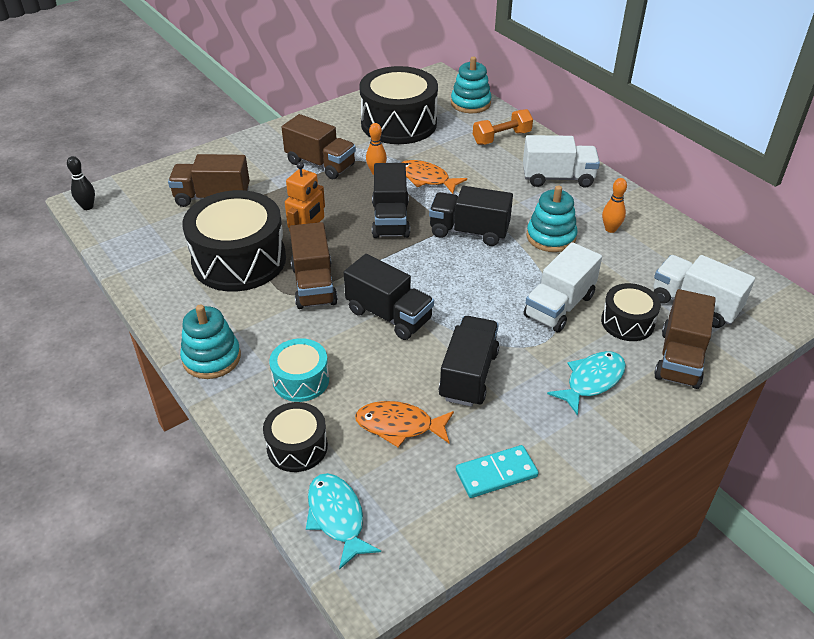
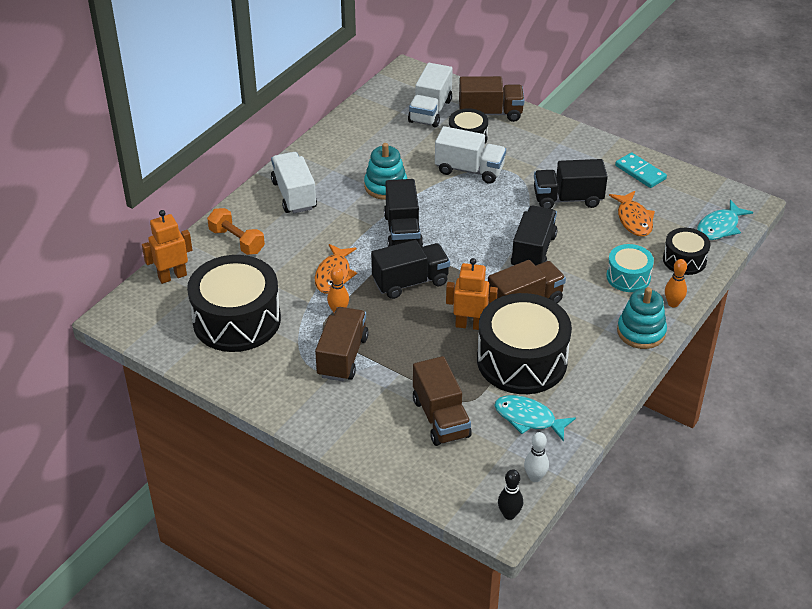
camera: 110 degrees left, 0 degrees up
turquoise stacking toy [451,56,491,113] -> orange robot [142,210,192,284]
turquoise fish [547,351,626,416] -> turquoise fish moved to [494,395,576,441]
orange bowling pin [602,178,627,233] -> orange bowling pin moved to [665,259,687,307]
none -> white bowling pin [524,432,549,482]

